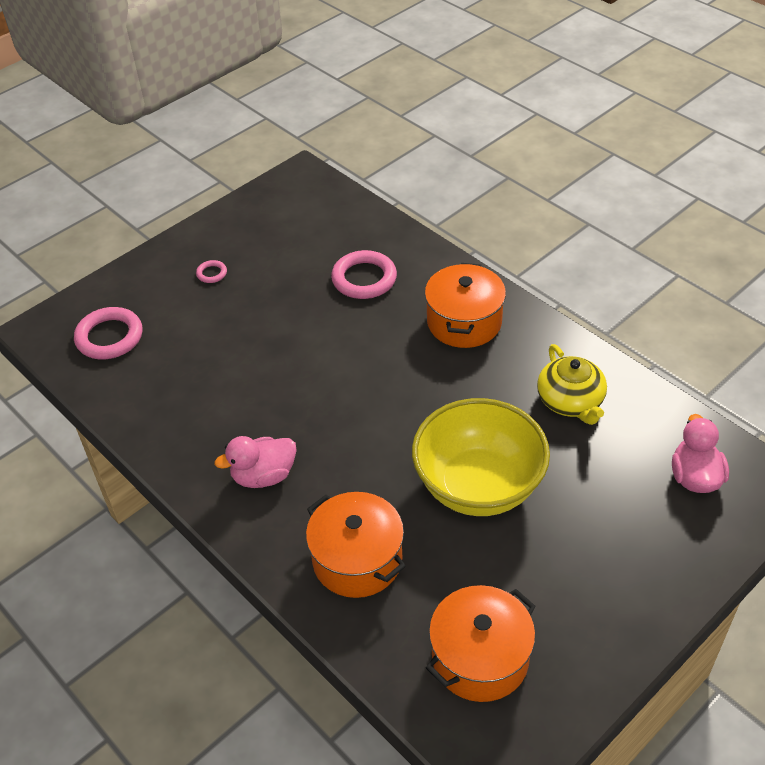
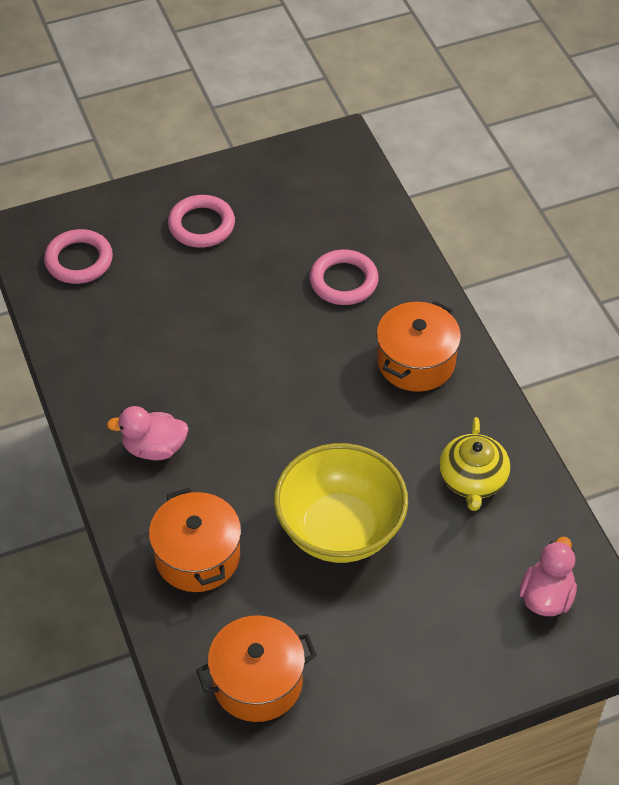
camera: 20 degrees right, 5 degrees up
pink ring [196,260,227,283] -> pink ring [168,195,235,248], size x2.09

